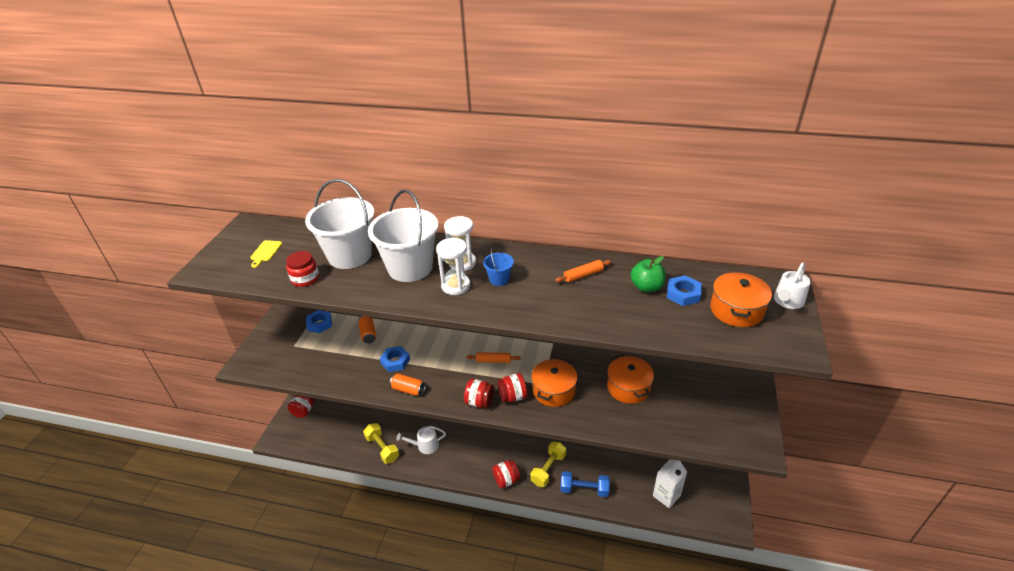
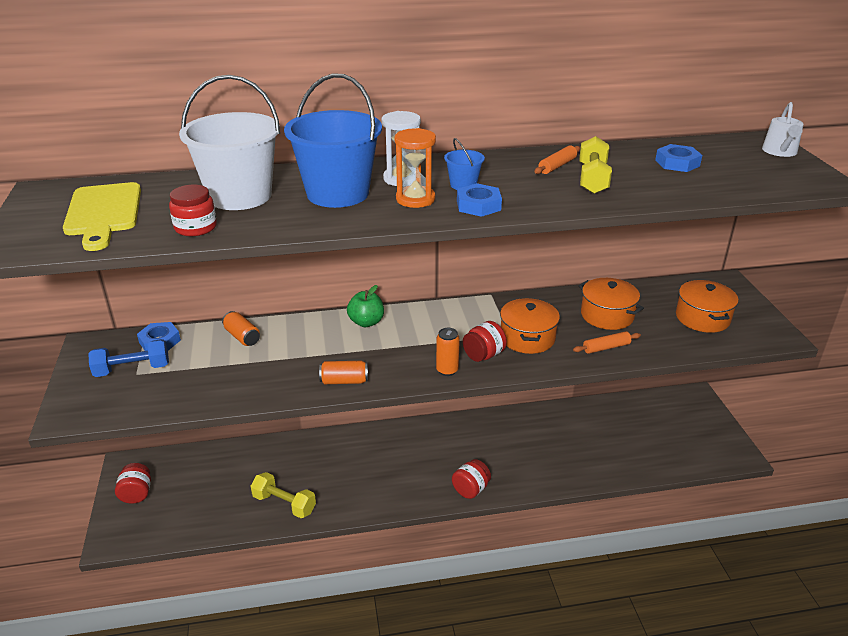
camera: 25 degrees left, 5 degrees down
yellow cutting board [250,240,282,268] -> yellow cutting board [63,182,141,251], size x2.07
white bucket [368,190,438,282] -> blue bucket [284,73,382,208]
blue nut [380,346,410,372] -> blue nut moved to [457,183,502,217]
white watering can [396,426,446,454] -> none
white hourglass [436,238,470,295] -> orange hourglass [395,128,436,208]
red jar [464,379,494,408] -> orange can [436,328,460,376]
orange rolling pin [466,352,521,363] -> orange rolling pin moved to [573,331,641,354]
yellow dumbbell [531,442,566,487] -> yellow dumbbell moved to [579,136,612,194]
blue dumbbell [560,471,610,497] -> blue dumbbell moved to [88,339,169,377]
green apple [631,256,666,292] -> green apple moved to [347,285,384,327]
white carton [653,459,687,509] -> none
orange pot [710,272,772,327] -> orange pot moved to [676,280,739,333]

